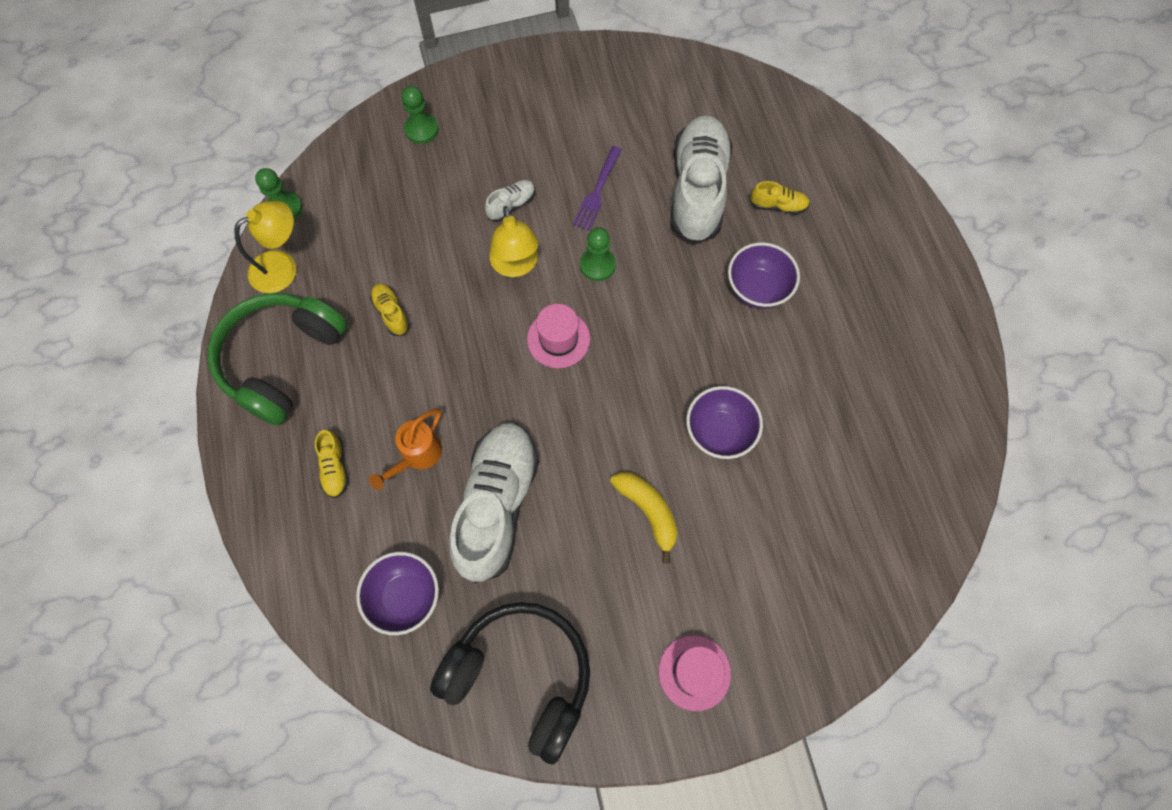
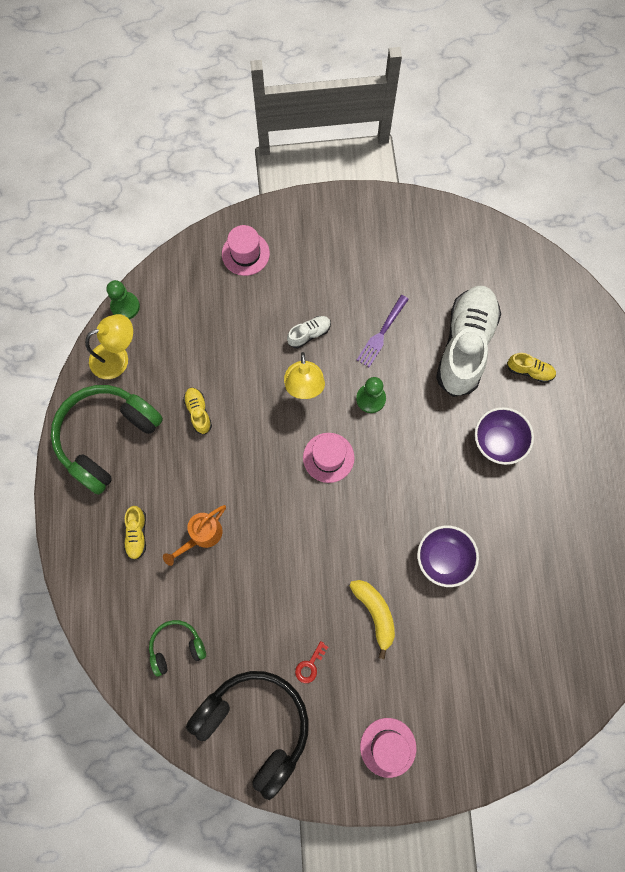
camera: 10 degrees right, 5 degrees up
purple bowl [356,552,439,635] -> green headphones [149,620,206,677]
green pawn [402,86,439,144] -> pink hat [222,225,270,276]
white shoe [449,423,539,583] -> none
none -> red key [295,641,328,683]

